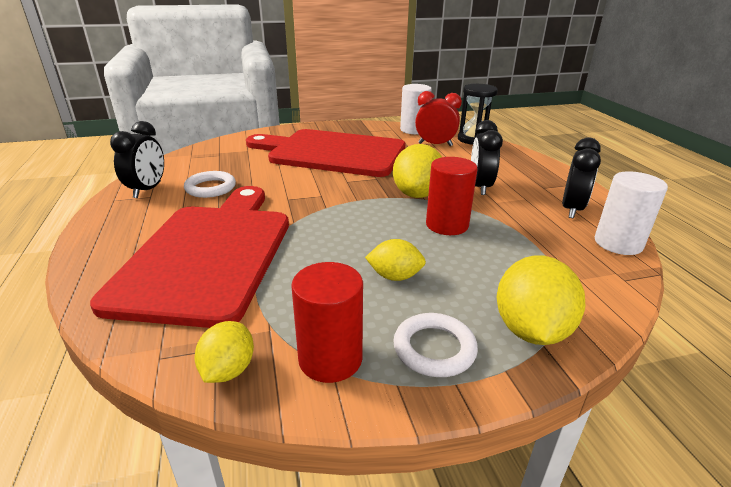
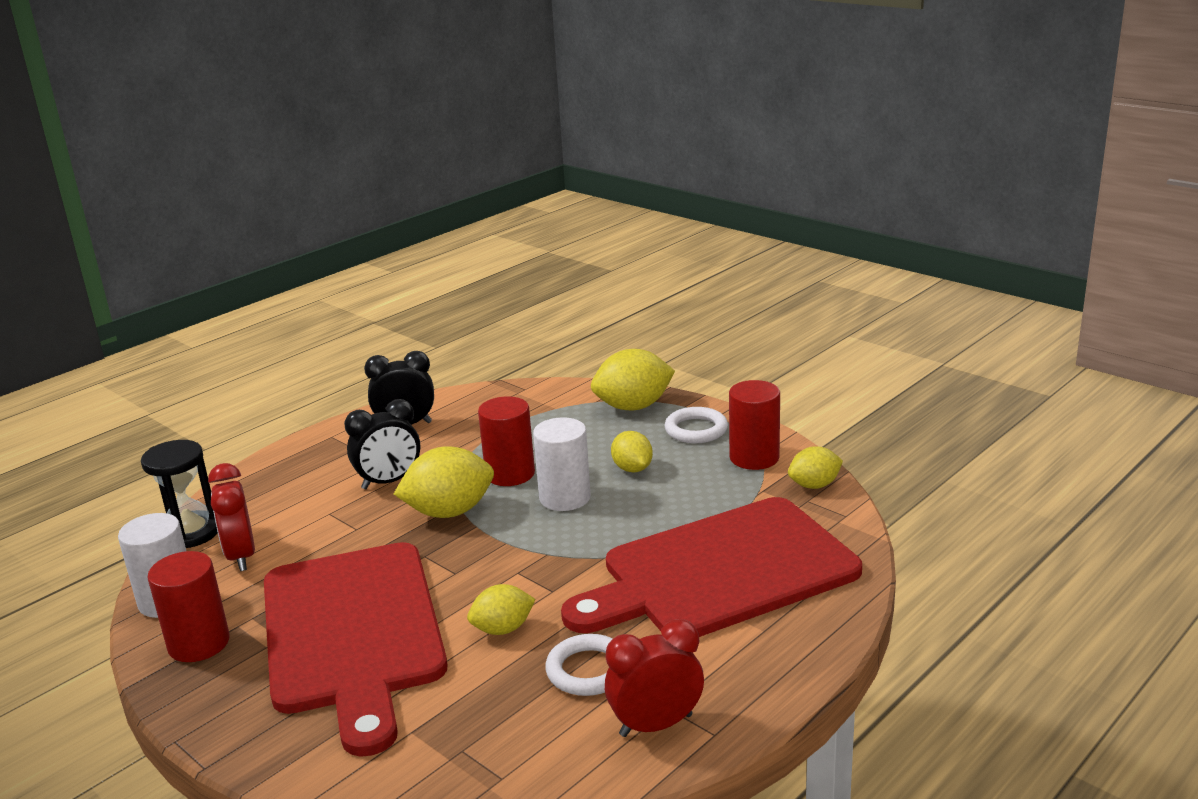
camera: 120 degrees left, 5 degrees down
black clock [110,121,164,198] -> red clock [605,619,704,737]
white cylinder [595,171,668,255] -> white cylinder moved to [533,417,591,511]
none -> red cylinder [147,551,230,662]
none -> yellow lemon [467,584,536,635]

